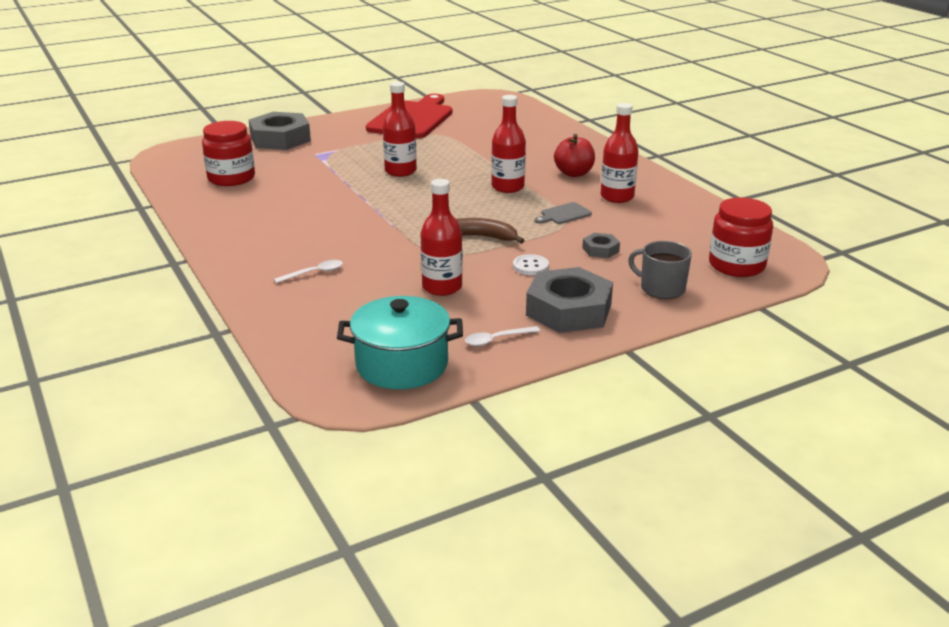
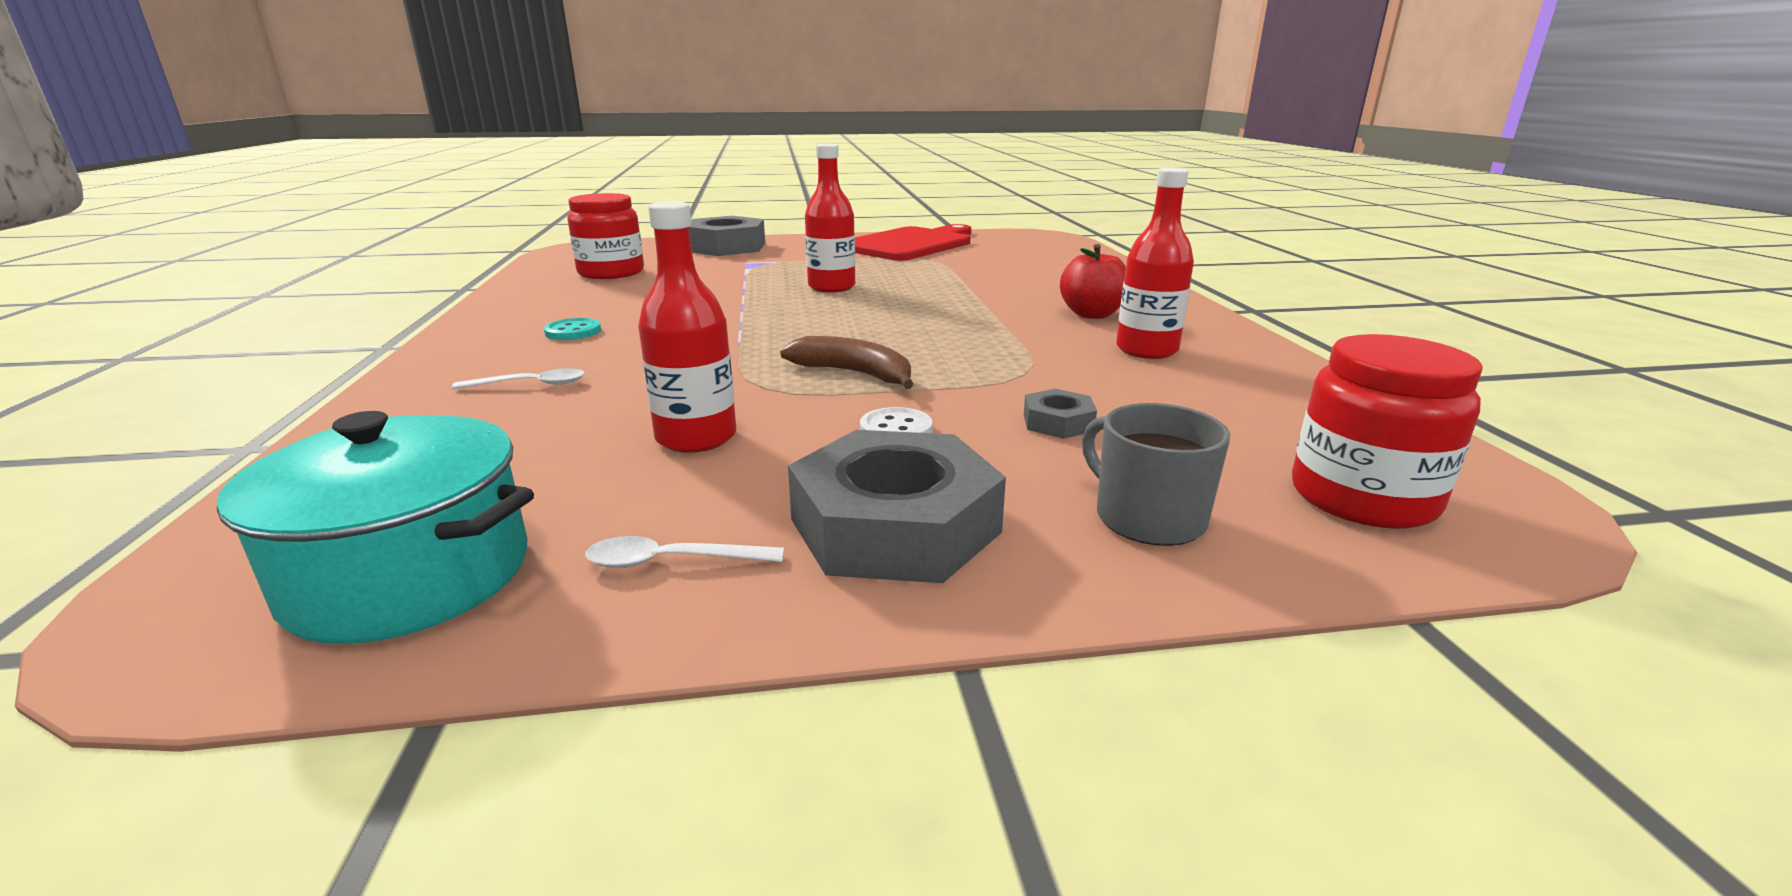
camera: 20 degrees right, 5 degrees down
red bottle [491,95,526,193] -> none
grey cutting board [535,202,592,224] -> none
none -> turquoise button [544,318,601,340]

